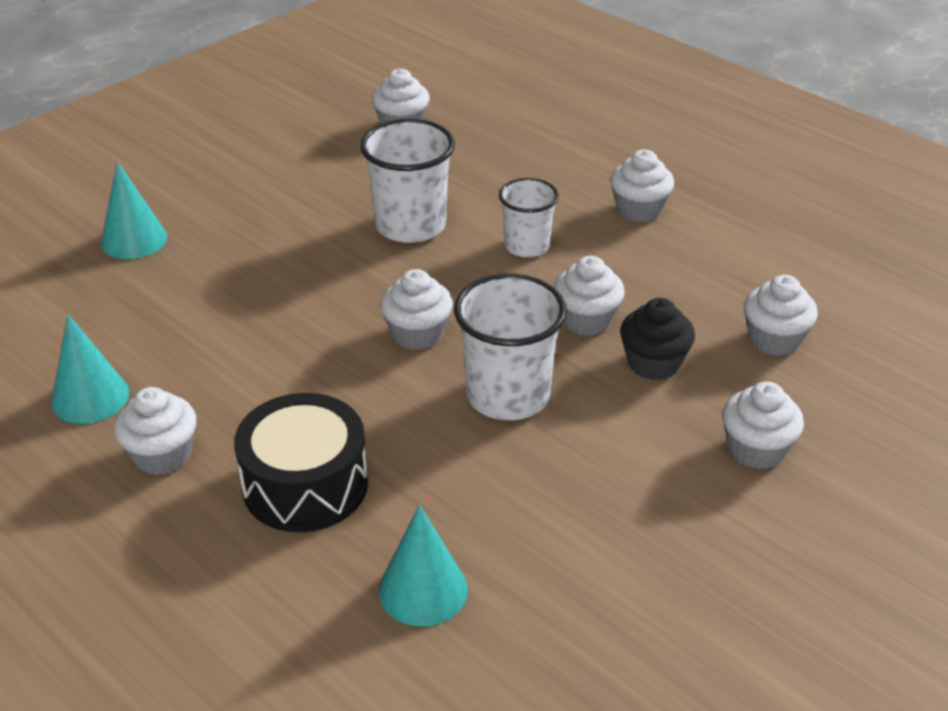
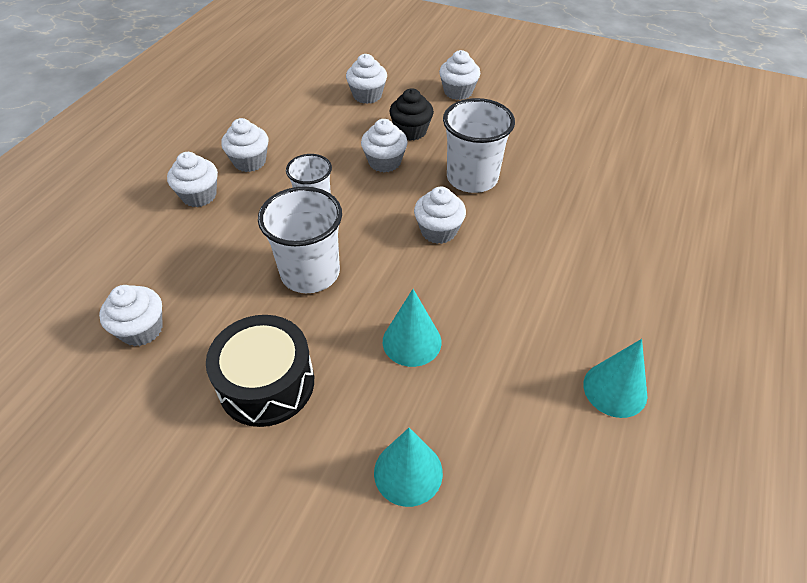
camera: 110 degrees left, 10 degrees up
white cupcake [114,387,196,475] -> white cupcake moved to [167,152,218,207]
black drum [234,393,368,532] -> black drum moved to [206,315,314,427]
turquoise cone [378,504,468,626] -> turquoise cone moved to [383,289,441,367]

